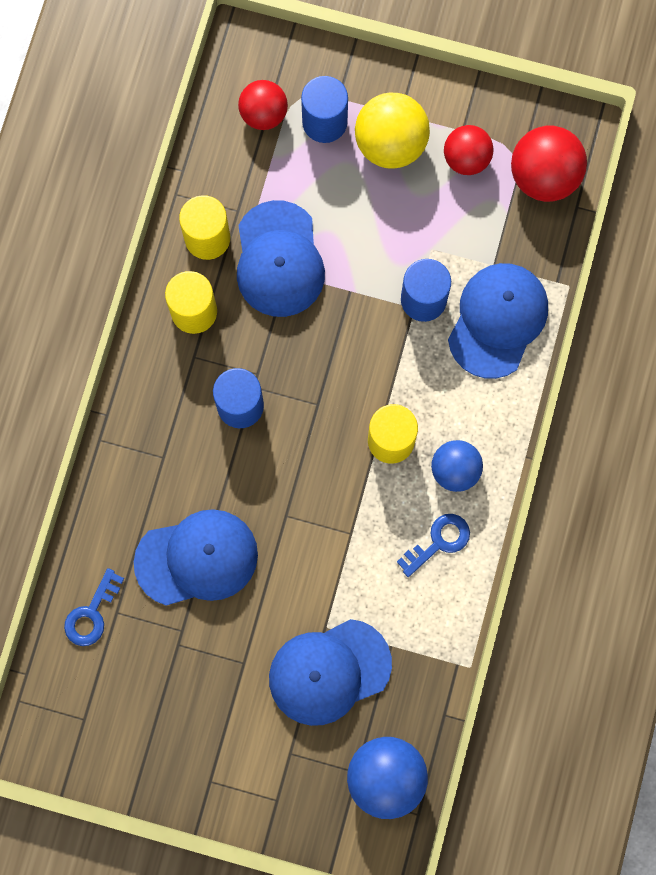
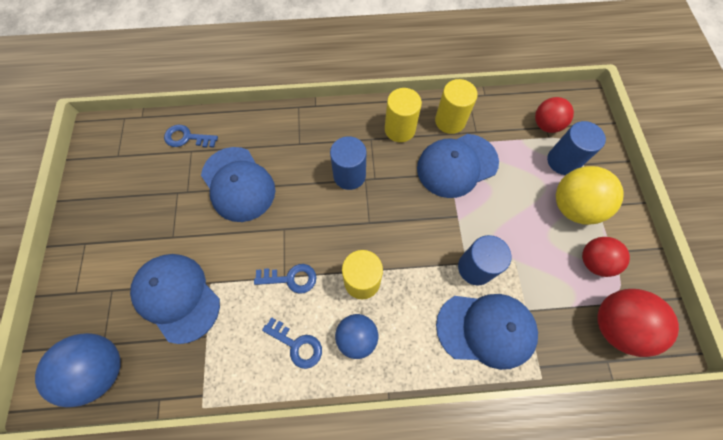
camera: 70 degrees right, 10 degrees down
none -> blue key [254,264,317,294]

